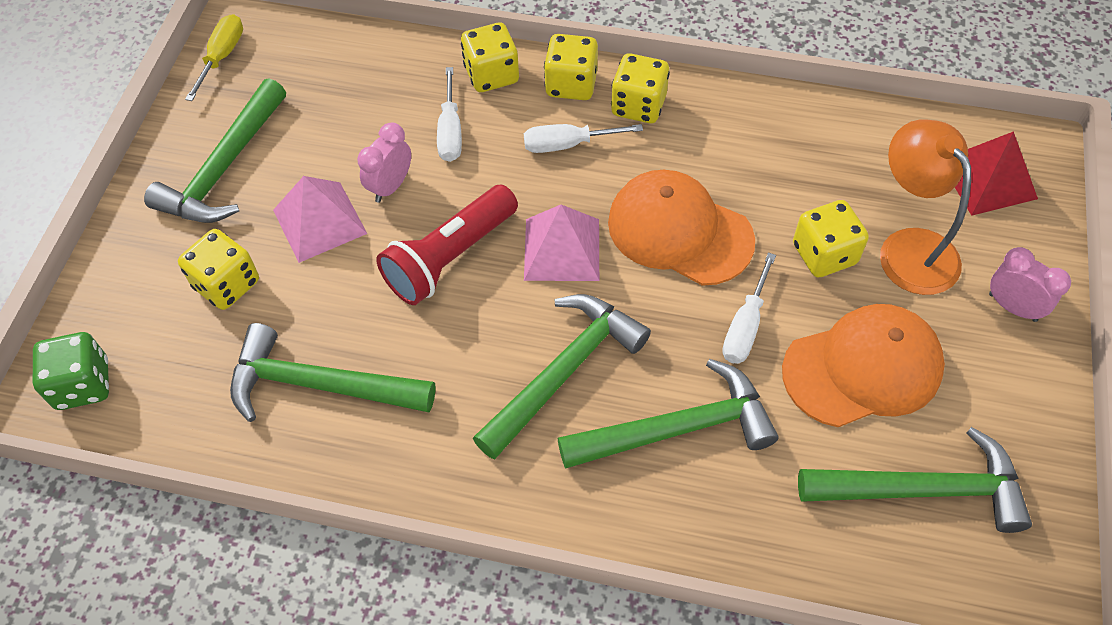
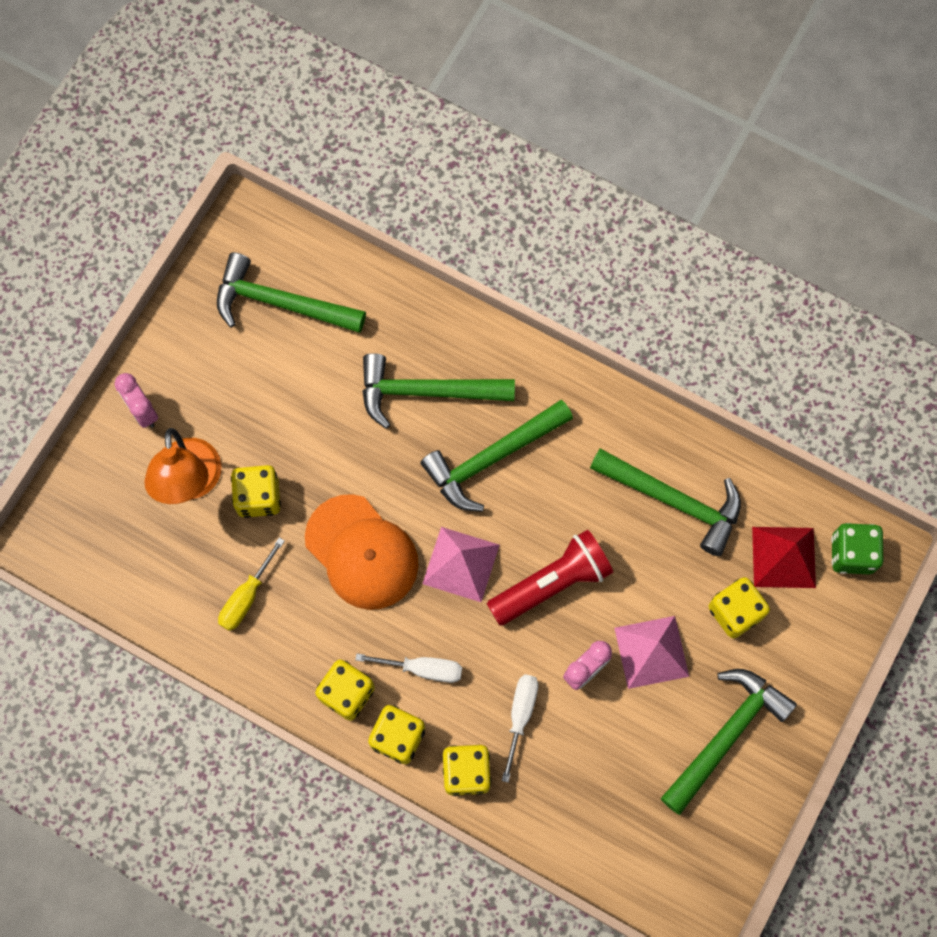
camera: 165 degrees left, 15 degrees up
yellow screwdriver [185,14,243,101] -> yellow screwdriver moved to [218,537,285,631]
white screwdriver [722,252,776,364] -> none
orange cap [782,304,945,427] -> none
red pyramid [955,131,1038,216] -> red pyramid moved to [752,527,816,588]

